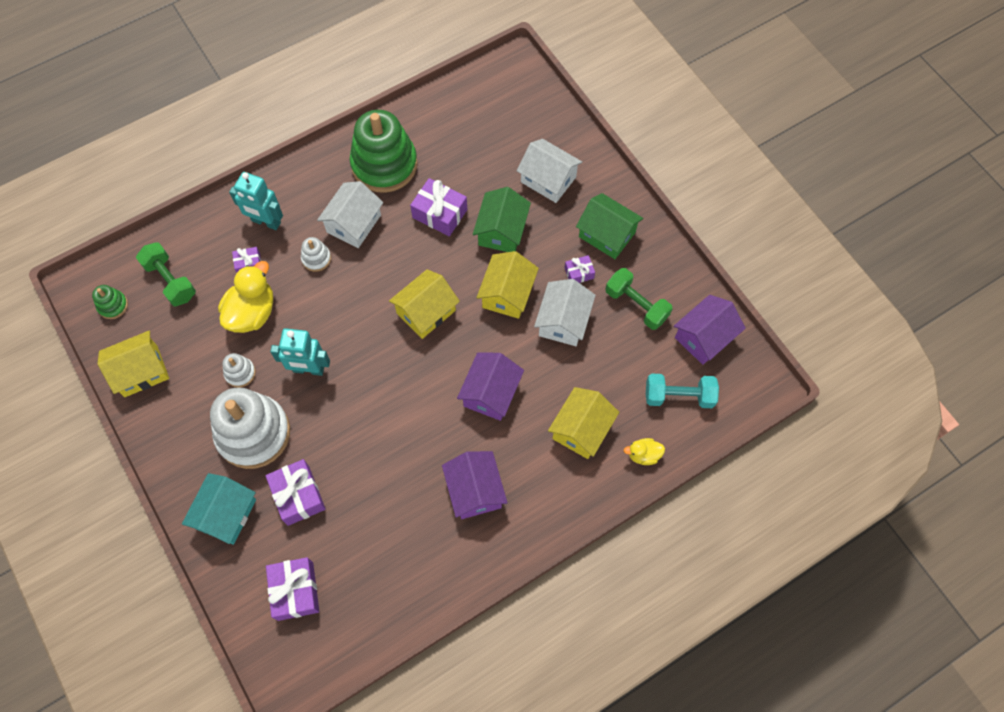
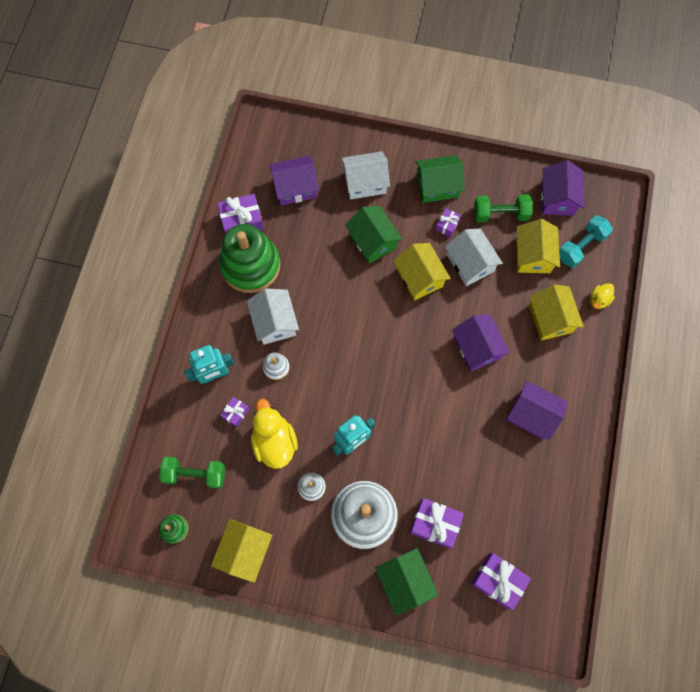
camera: 45 degrees left, 5 degrees up
turquoise house [182,473,256,545] -> green house [375,548,438,615]
yellow house [389,269,460,339] -> yellow house moved to [516,219,560,273]
purple gift [410,178,467,236] -> purple gift moved to [217,194,264,234]
none -> purple house [269,156,319,206]

